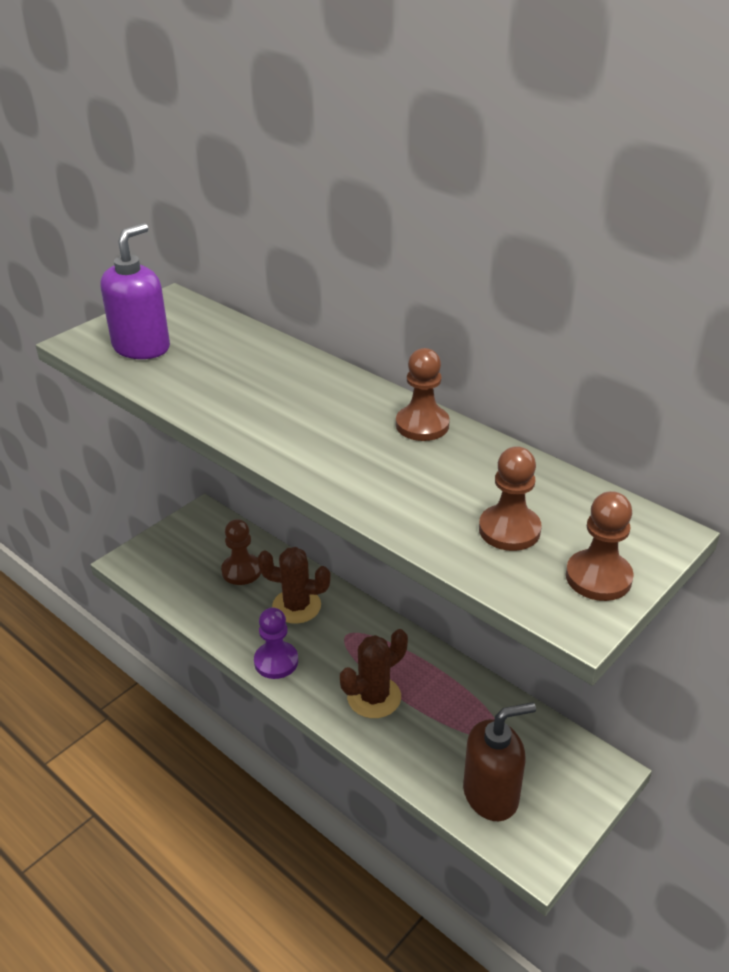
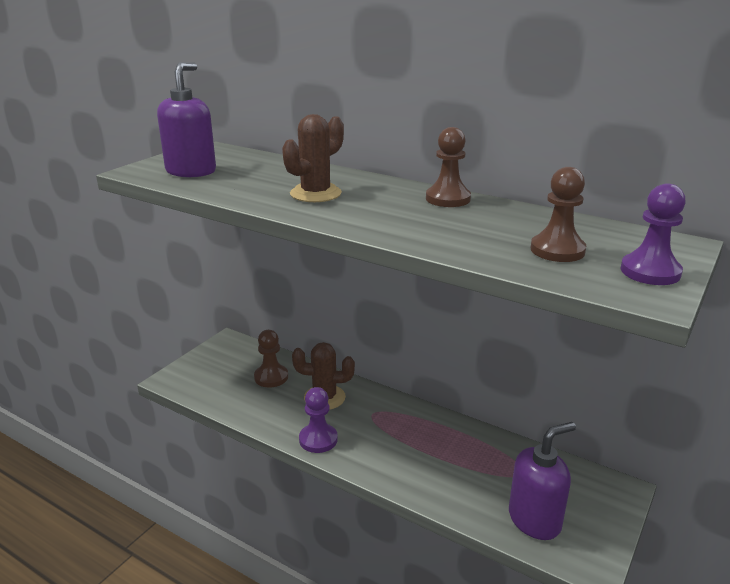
camera: 10 degrees left, 10 degrees down
brown cactus [340,629,408,718] -> brown cactus moved to [282,114,344,202]
brown soap dispenser [463,702,536,821] -> purple soap dispenser [509,422,576,540]
brown pawn [566,491,634,601] -> purple pawn [621,183,686,285]

